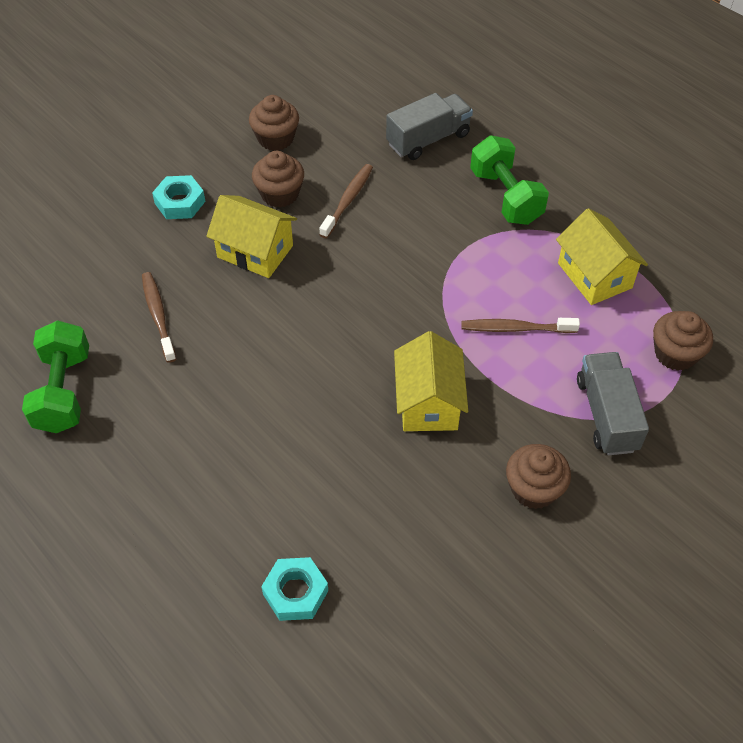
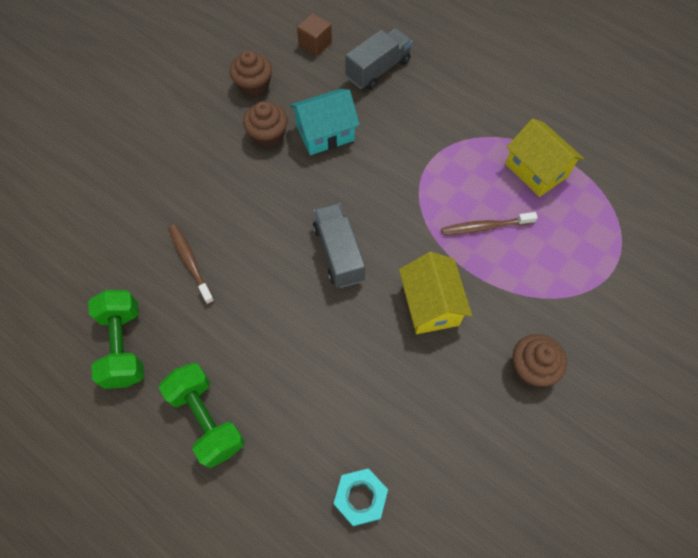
camera: 10 degrees left, 10 degrees up
turquoise nut [152,175,205,219] -> none
yellow house [206,195,297,278] -> none
brown toothbrush [320,164,373,238] -> turquoise house [290,89,360,155]
green dumbbell [470,136,549,225] -> green dumbbell moved to [159,363,245,468]
grey truck [577,352,649,455] -> grey truck moved to [313,203,365,288]
brown cupcake [653,311,713,371] -> none
none -> brown cube [297,13,332,56]

